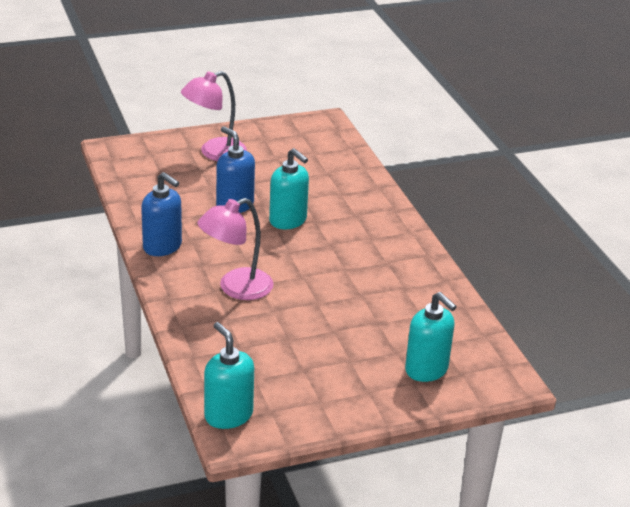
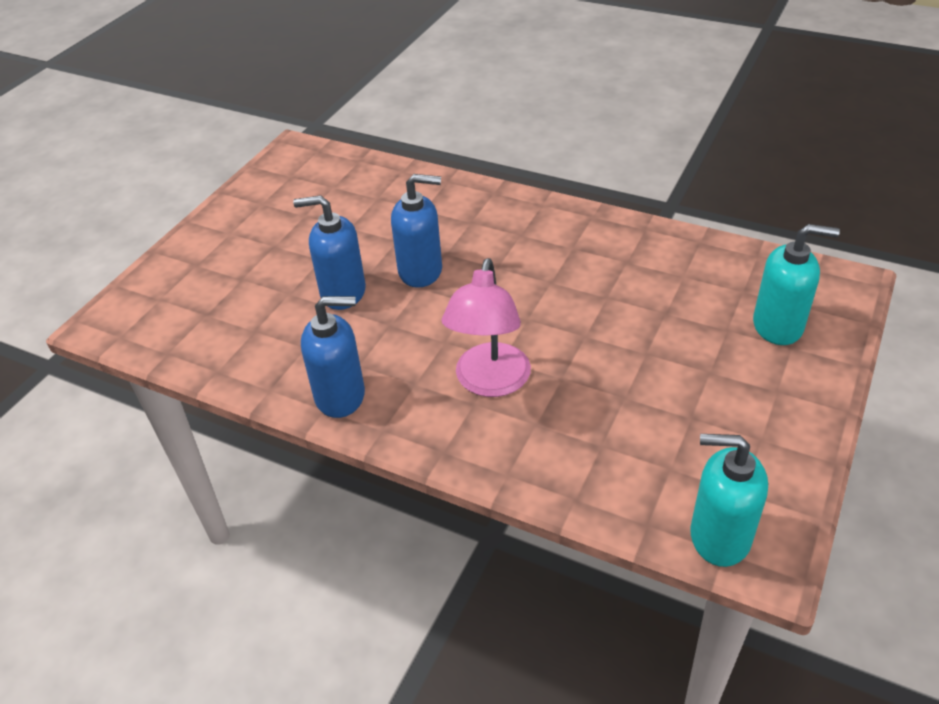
camera: 40 degrees left, 10 degrees up
pink lamp [181,71,247,161] -> none
turquoise soap dispenser [269,148,309,229] -> blue soap dispenser [391,174,442,288]

